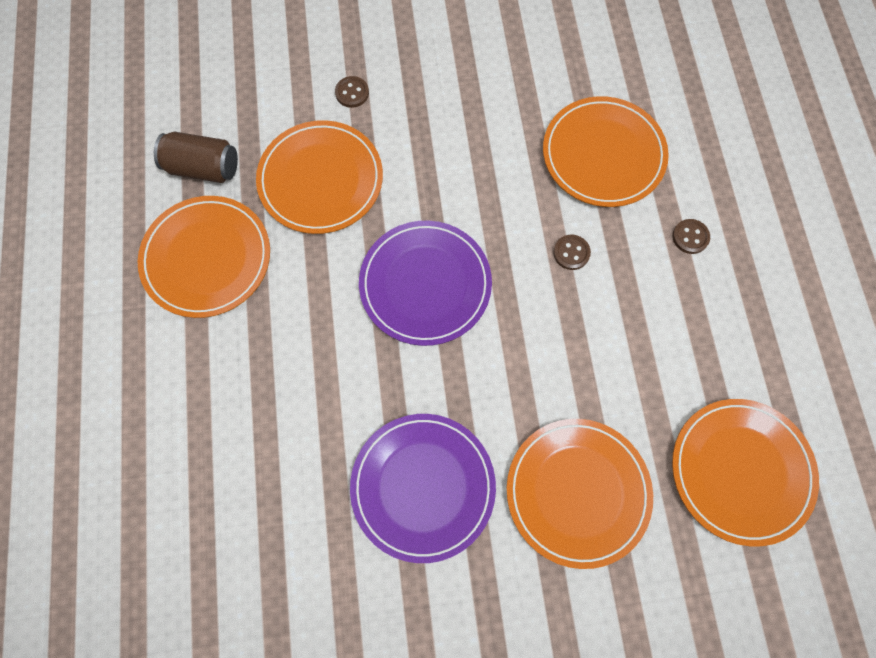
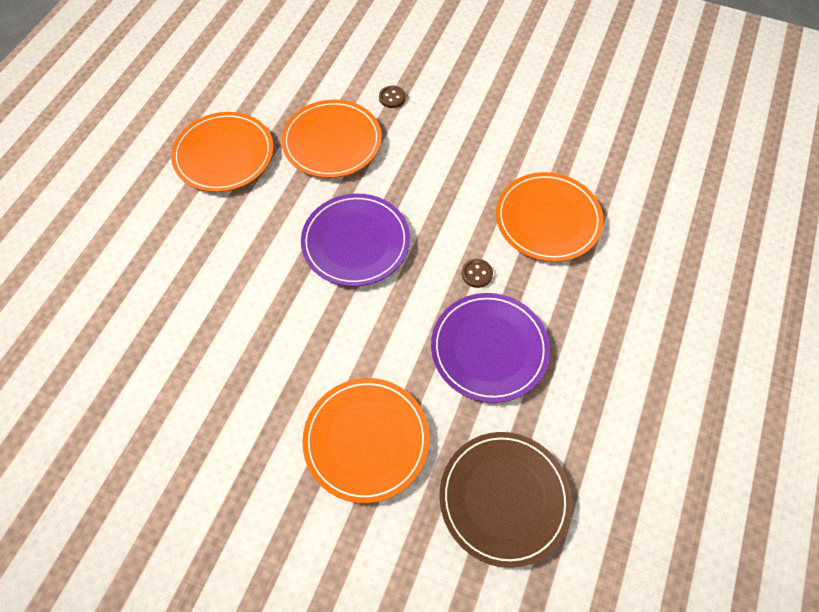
camera: 30 degrees right, 10 degrees down
brown can [154,132,238,183] -> none
purple plate [350,414,496,563] -> purple plate moved to [431,293,550,403]
brown button [672,219,710,254] -> none
orange plate [672,399,819,546] -> brown plate [440,432,572,568]

